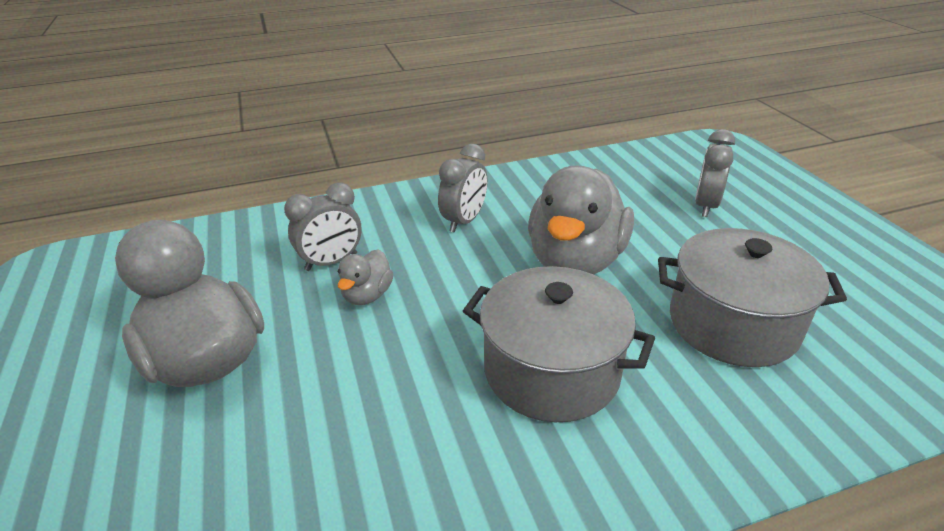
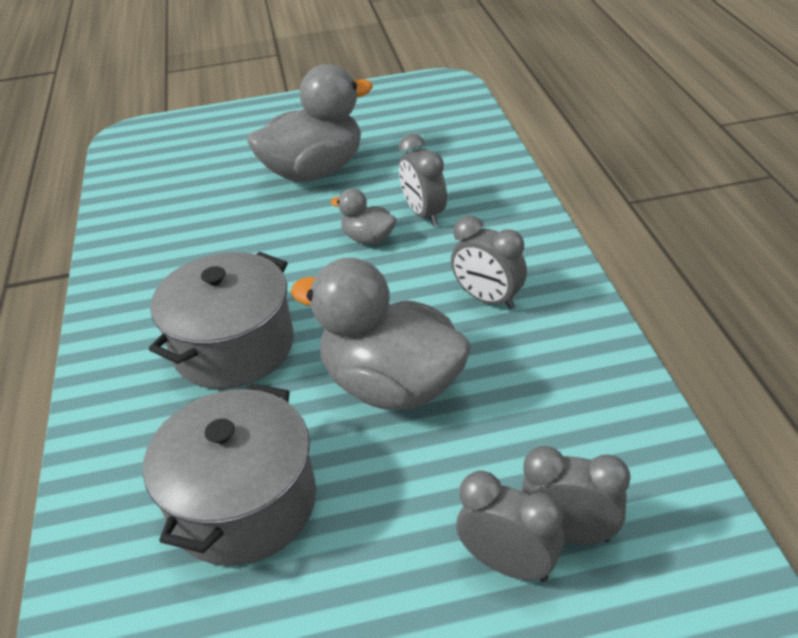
camera: 100 degrees right, 5 degrees up
none -> grey clock [522,446,630,544]

